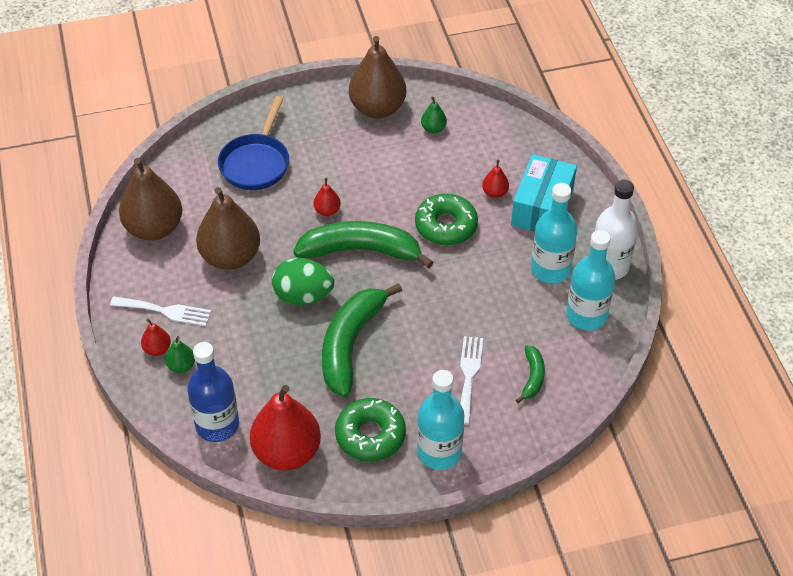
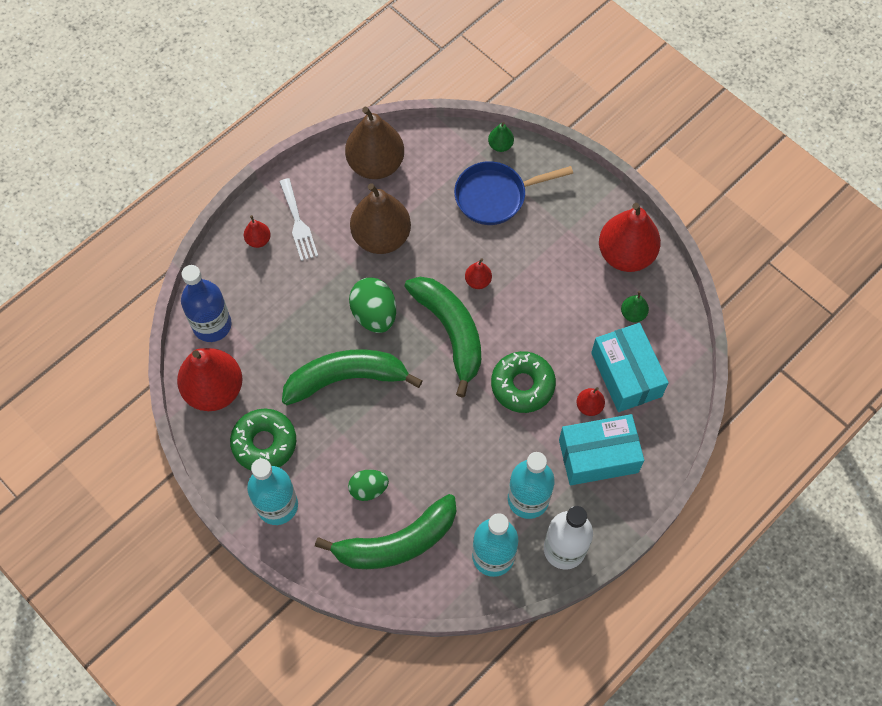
camera: 60 degrees right, 15 degrees up
green pear [165,336,195,373] -> green pear moved to [488,122,514,152]
brown pear [349,36,406,118] -> red pear [599,203,661,272]
white fork [460,336,483,424] -> green egg [348,470,389,501]
green banana [516,345,545,403] -> green banana [315,494,456,569], size x2.11
none -> turquoise box [591,323,668,412]

